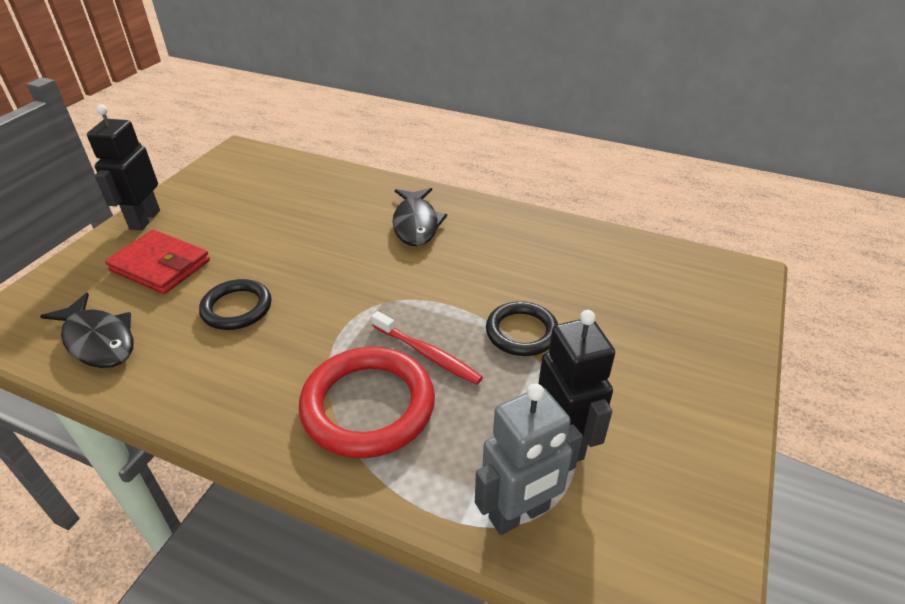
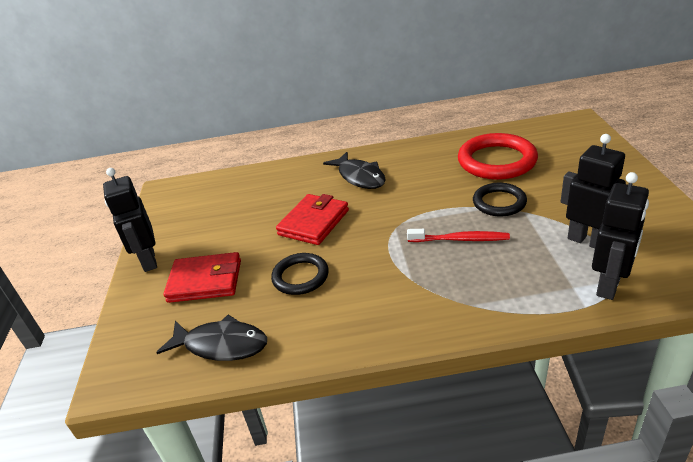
camera: 25 degrees left, 5 degrees down
red ring [299,347,435,458] -> red ring moved to [458,133,538,180]
grey robot [475,383,583,535] -> black robot [592,172,649,300]
none -> red wallet [276,194,349,245]

